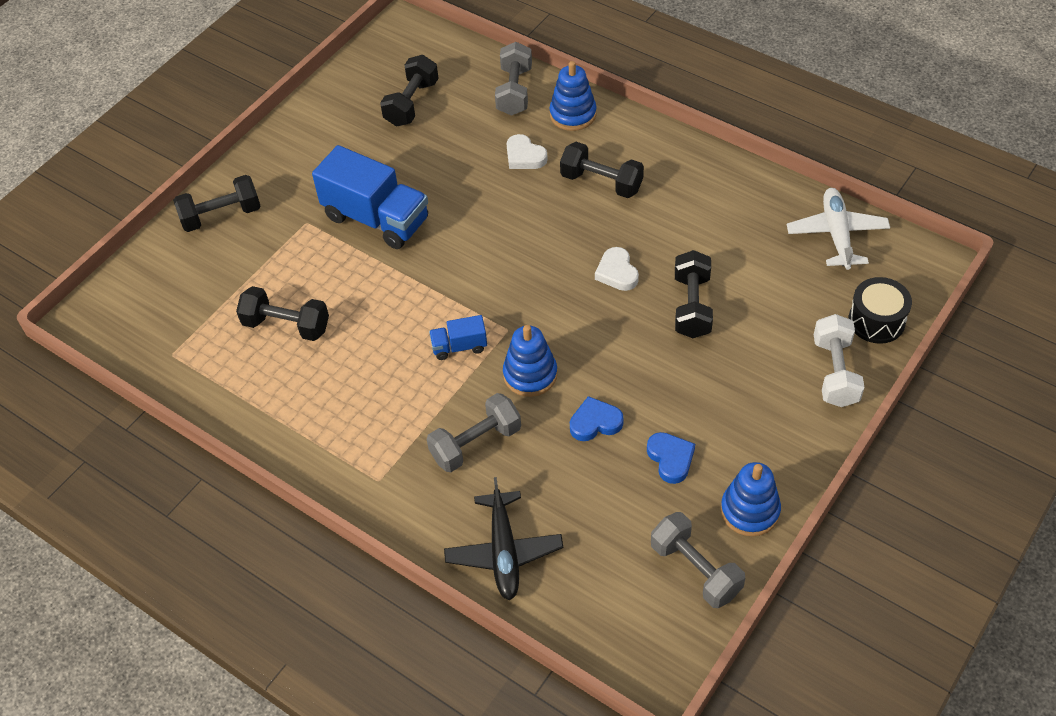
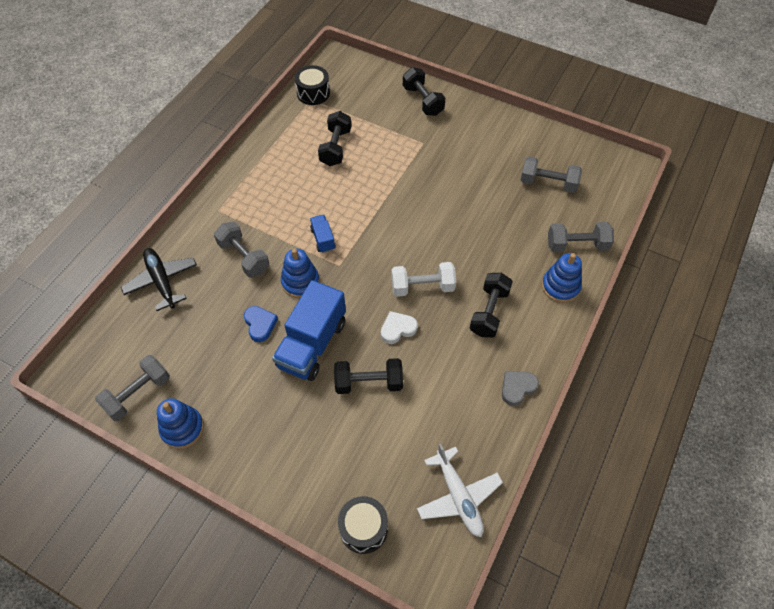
camera: 80 degrees right, 5 degrees up
blue truck [312,145,428,249] -> blue truck moved to [272,280,346,381]
black dumbbell [380,55,439,126] -> grey dumbbell [521,156,582,193]
black plane [444,477,563,600] -> black plane turned 75 degrees clockwise [121,248,197,311]
white heart [506,134,548,169] -> none
blue heart [647,432,695,484] -> none
white plane [787,188,890,270] -> white plane turned 75 degrees clockwise [417,444,503,537]
white dumbbell [814,314,865,407] -> white dumbbell moved to [392,262,456,297]
none -> black drum [295,65,330,105]
none -> grey heart [502,371,539,406]

